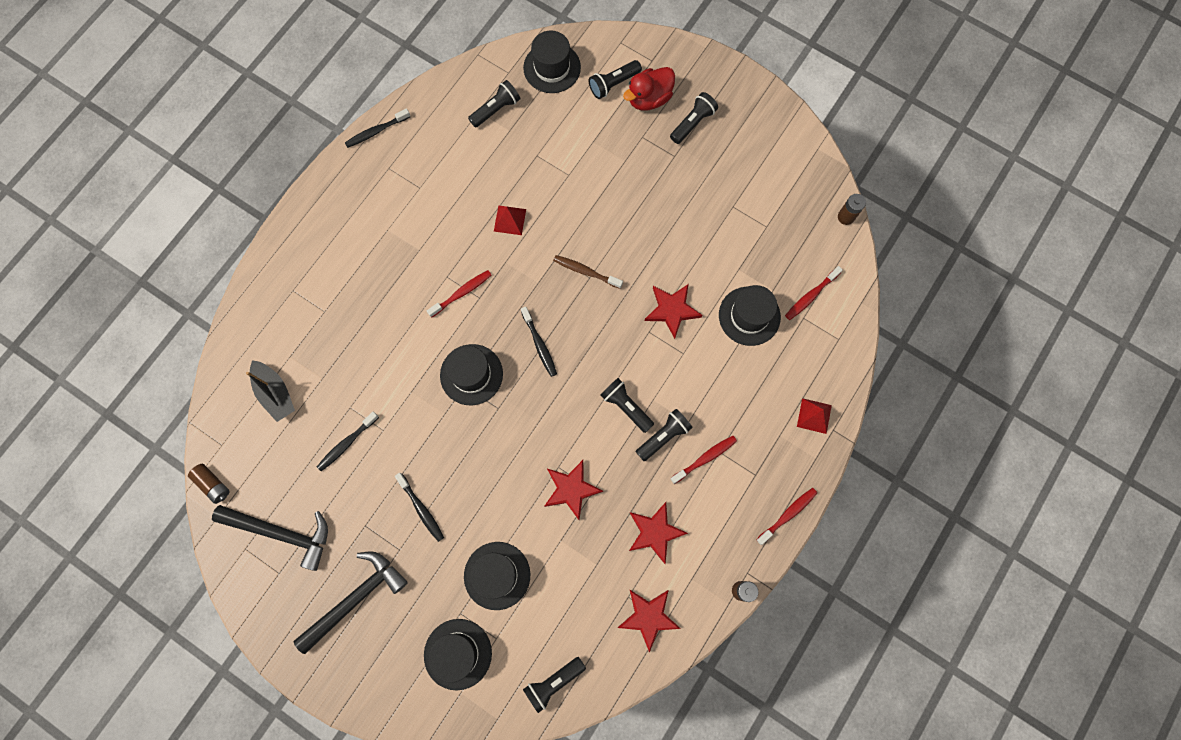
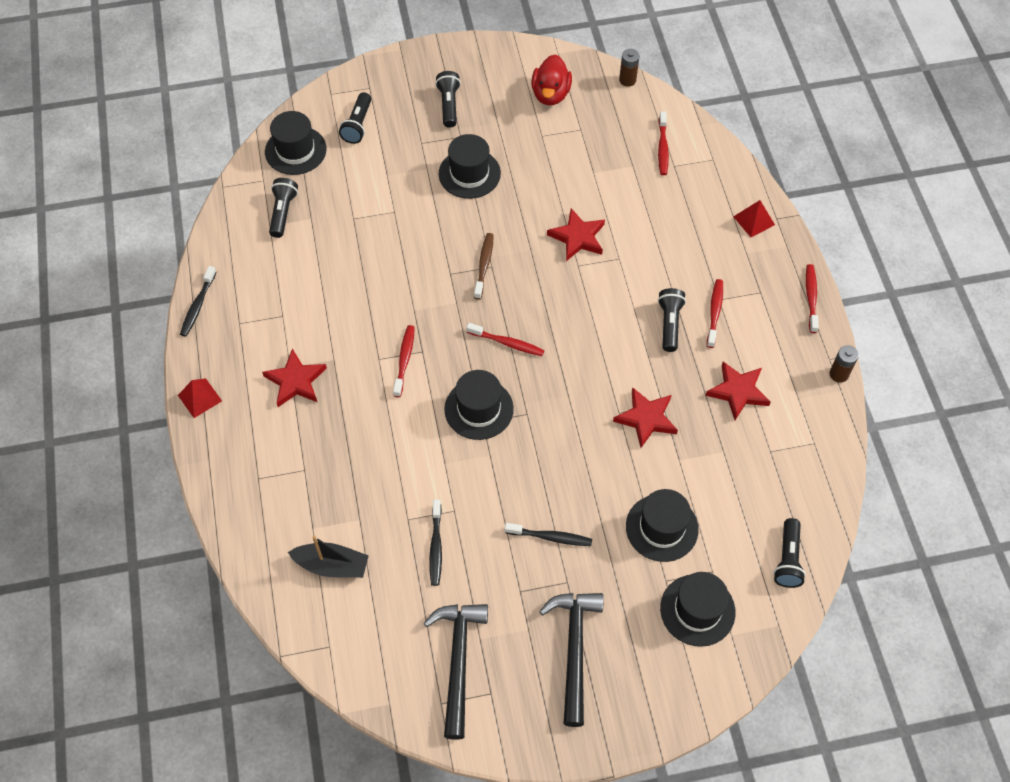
camera: 45 degrees left, 15 degrees down
brown battery [188,464,230,504] -> none
black hammer [212,505,328,571] -> black hammer turned 60 degrees counterclockwise [424,604,488,740]
red pyramid [494,205,526,235] -> red pyramid moved to [178,378,222,418]
black toothbrush [521,307,557,377] -> red toothbrush [466,323,544,356]
brown toothbrush [553,255,623,289] -> brown toothbrush turned 120 degrees clockwise [474,233,494,299]
black flashlight [601,378,654,433] -> none
red star [618,590,681,652] -> red star moved to [262,348,327,407]
red duck [623,67,675,111] -> red duck moved to [531,55,572,105]
black hat [719,285,781,346] -> black hat moved to [439,134,501,199]

